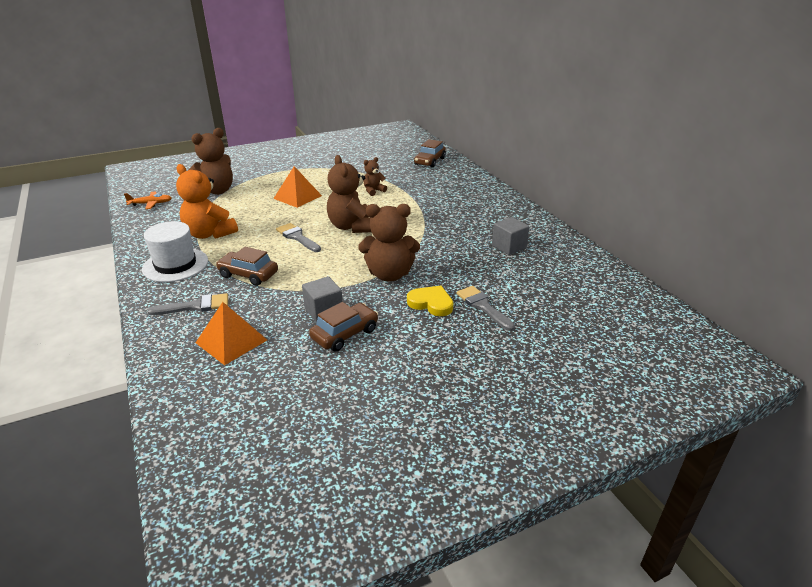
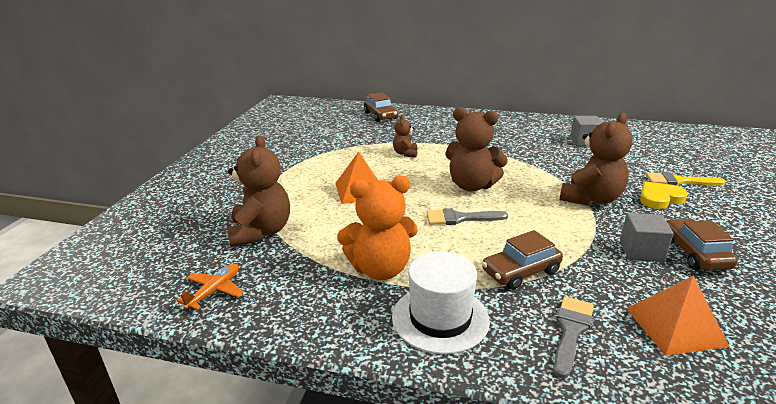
camera: 50 degrees left, 5 degrees down
grey brush [457,286,515,331] -> yellow brush [646,172,726,186]

